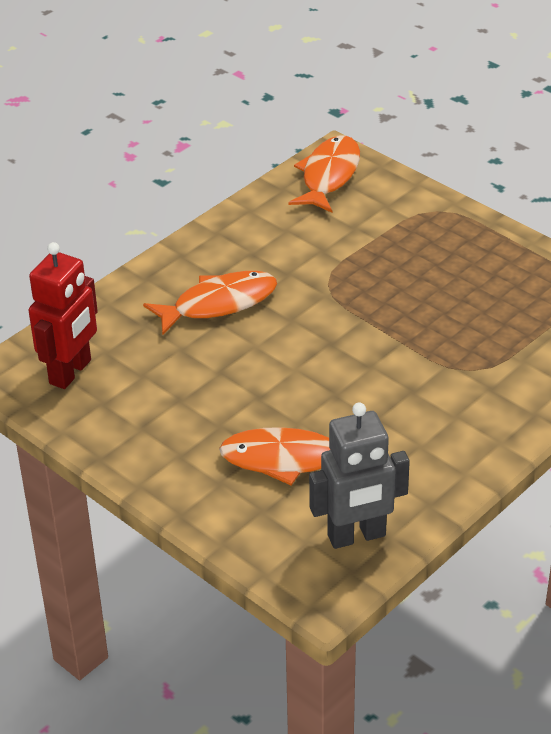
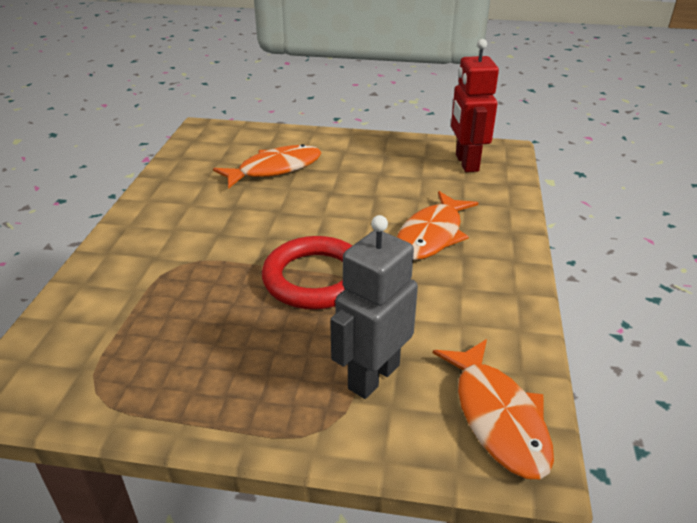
camera: 145 degrees right, 5 degrees down
grey robot [309,403,410,549] -> grey robot moved to [330,215,418,399]
none -> red ring [262,236,352,310]

